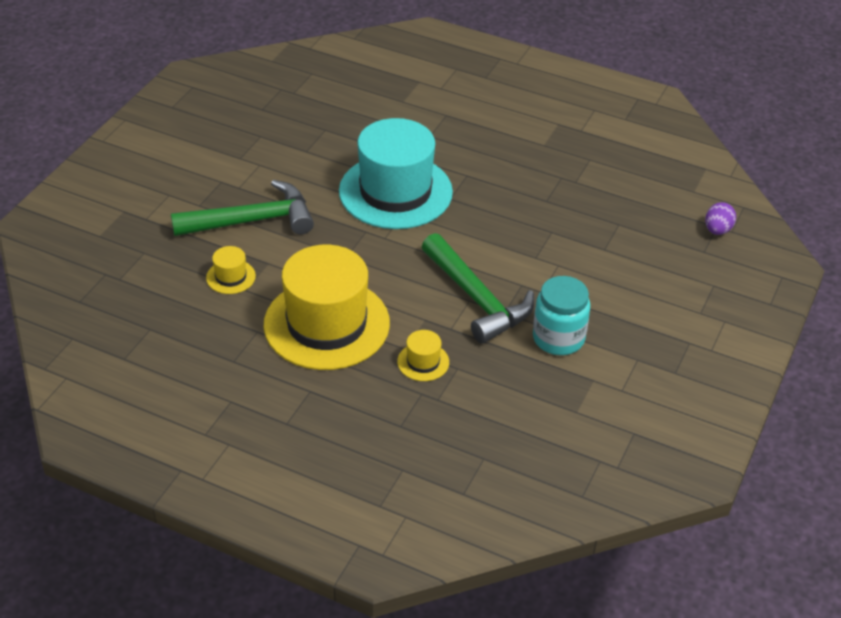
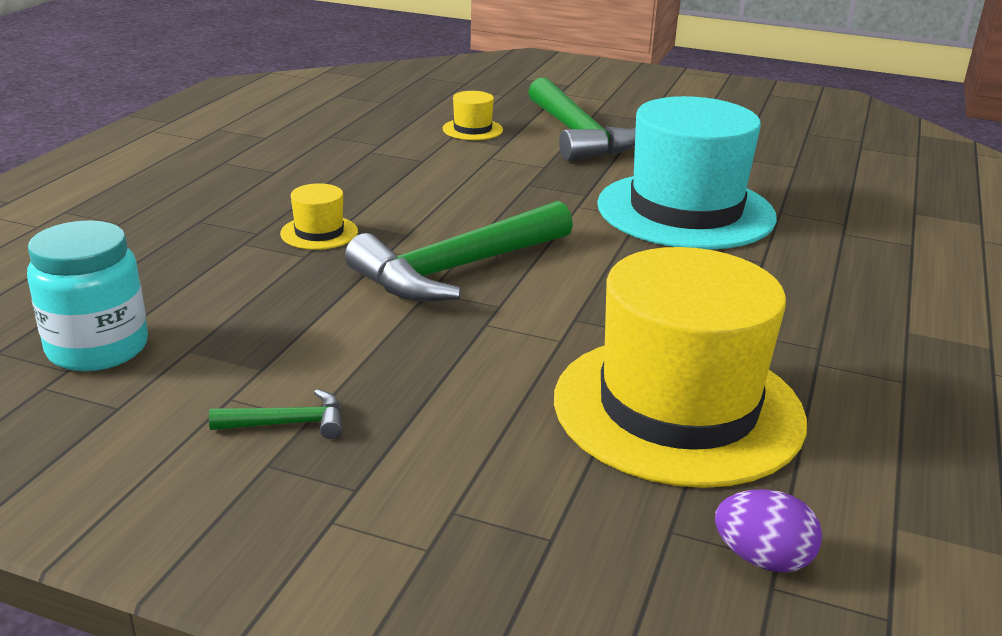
camera: 85 degrees right, 15 degrees down
yellow hat [264,245,390,370] -> yellow hat moved to [554,247,807,488]
turquoise jar [533,276,590,355] -> turquoise jar moved to [27,220,148,371]
none -> green hammer [209,389,343,439]

